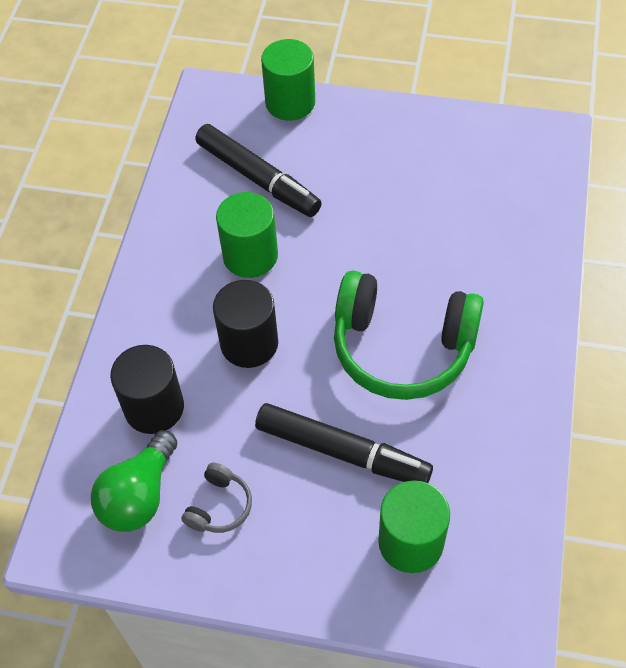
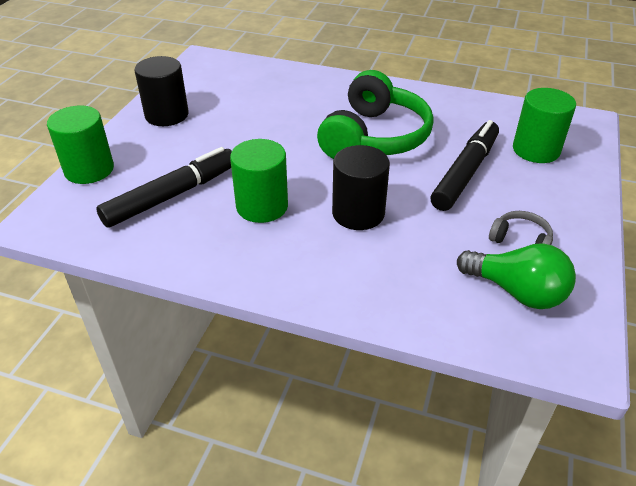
camera: 85 degrees left, 15 degrees down
black cylinder [110,345,184,434] -> black cylinder moved to [134,56,189,126]

